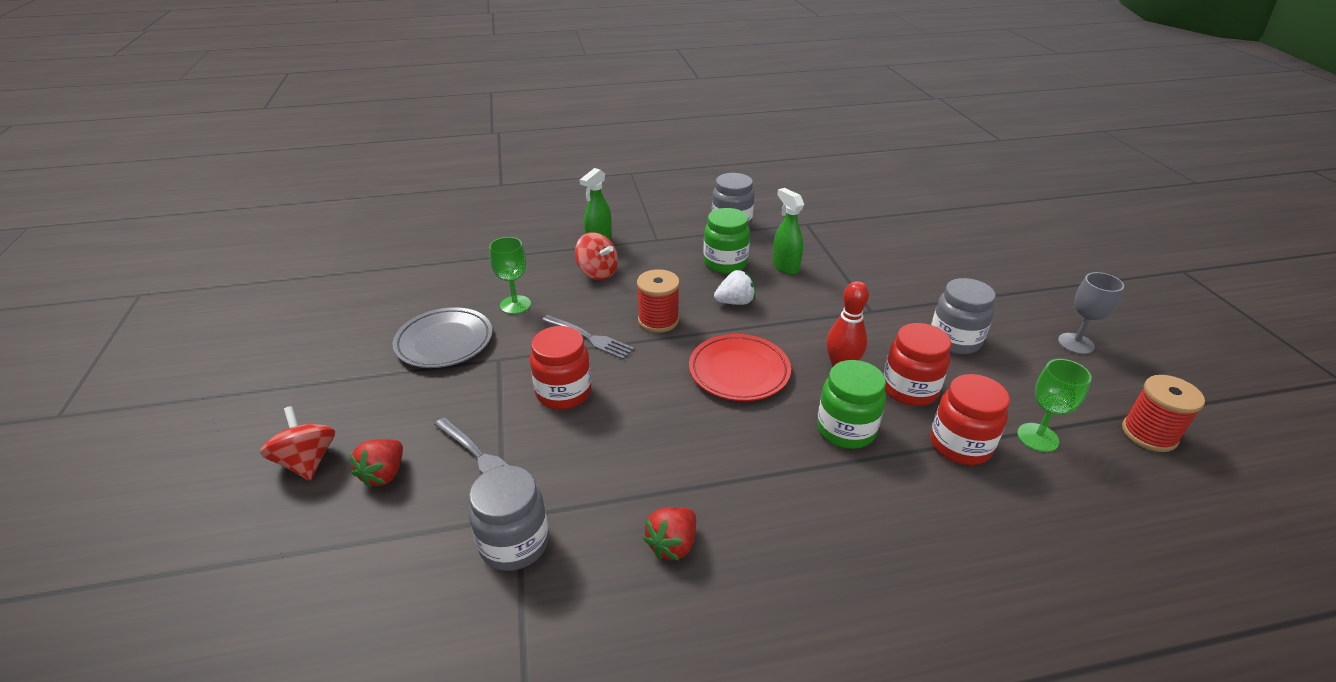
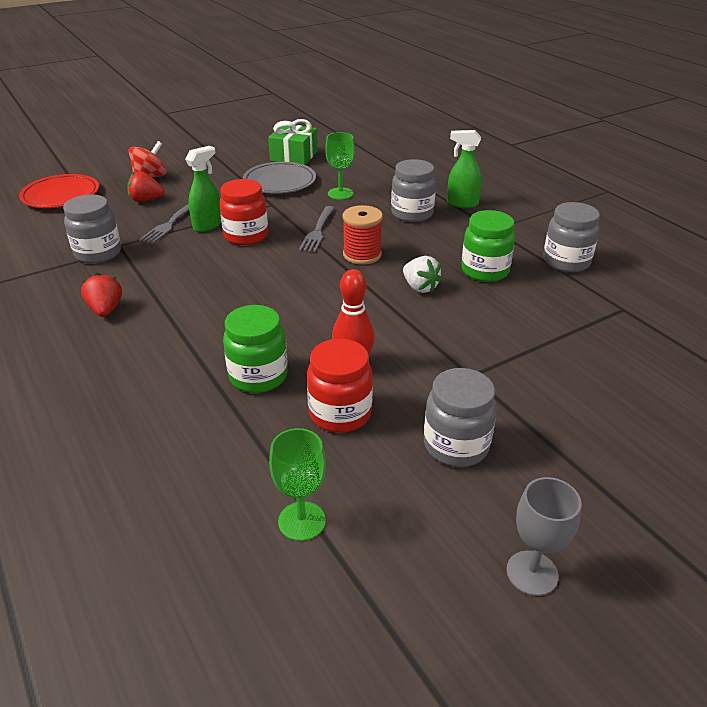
camera: 70 degrees right, 0 degrees up
red spinning top [575,232,618,280] -> grey jar [391,159,436,222]
red strawberry [643,507,696,561] -> red strawberry turned 60 degrees clockwise [81,273,122,317]
red plate [689,334,791,401] -> red plate moved to [19,174,99,208]
green spray bottle [772,188,804,275] -> green spray bottle moved to [185,146,221,232]
red jar [930,374,1010,465] -> none
red spool [1122,375,1205,452] -> none
none -> green gift [268,119,318,165]

